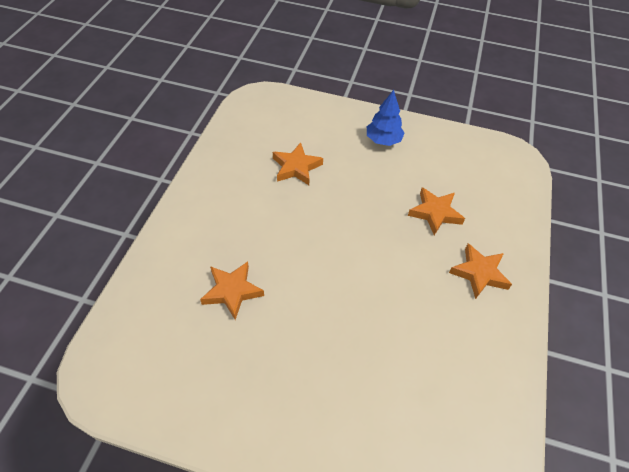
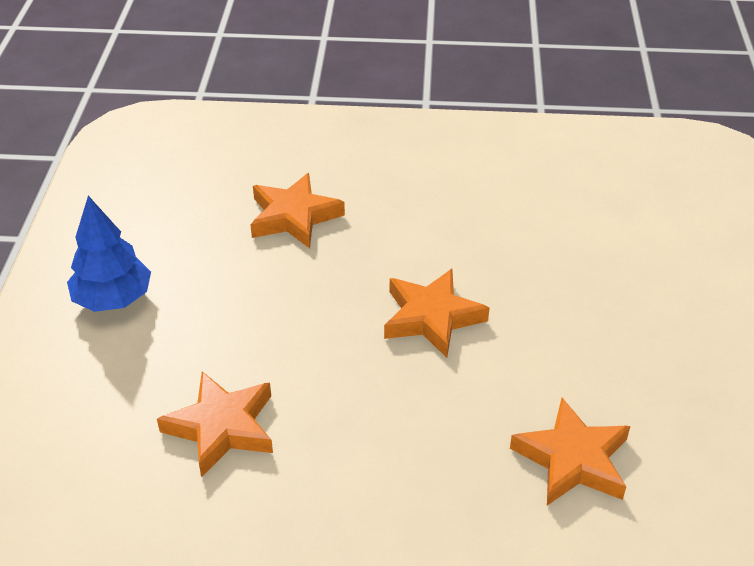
camera: 100 degrees left, 10 degrees down
orange star [449,244,512,299] -> orange star moved to [384,269,489,358]

